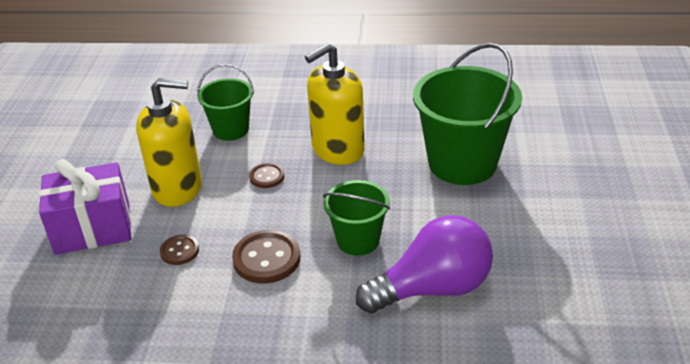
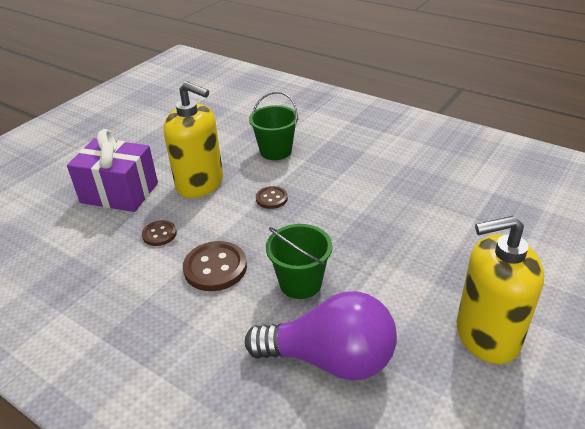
camera: 30 degrees right, 0 degrees up
yellow soap dispenser [305,43,365,165] -> yellow soap dispenser moved to [456,216,544,364]
green bucket [413,43,522,185] -> none

